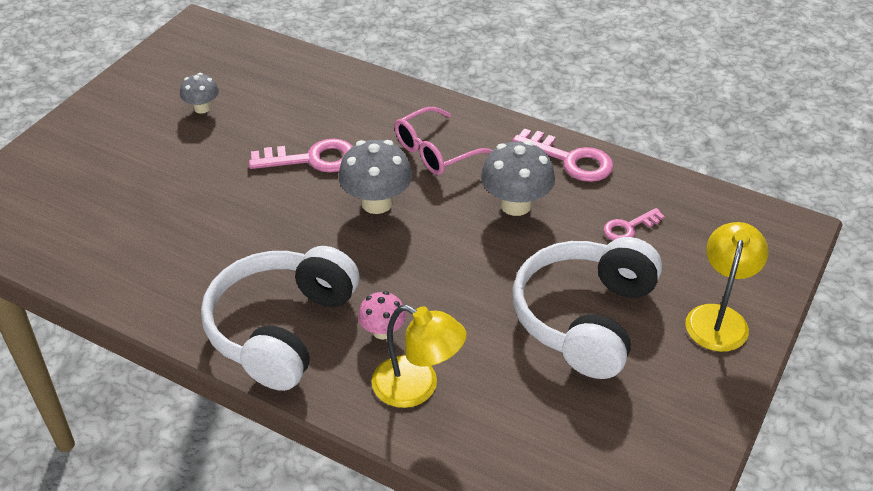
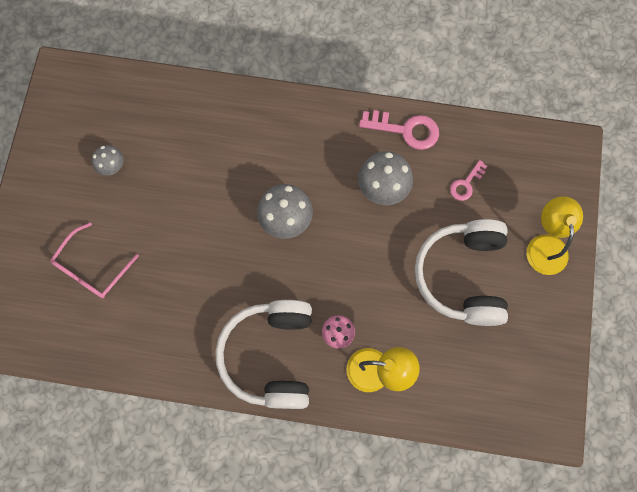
camera: 20 degrees left, 30 degrees up
pink key [249,138,353,173] -> none
pink glasses [395,107,493,175] -> pink glasses moved to [51,222,139,298]

